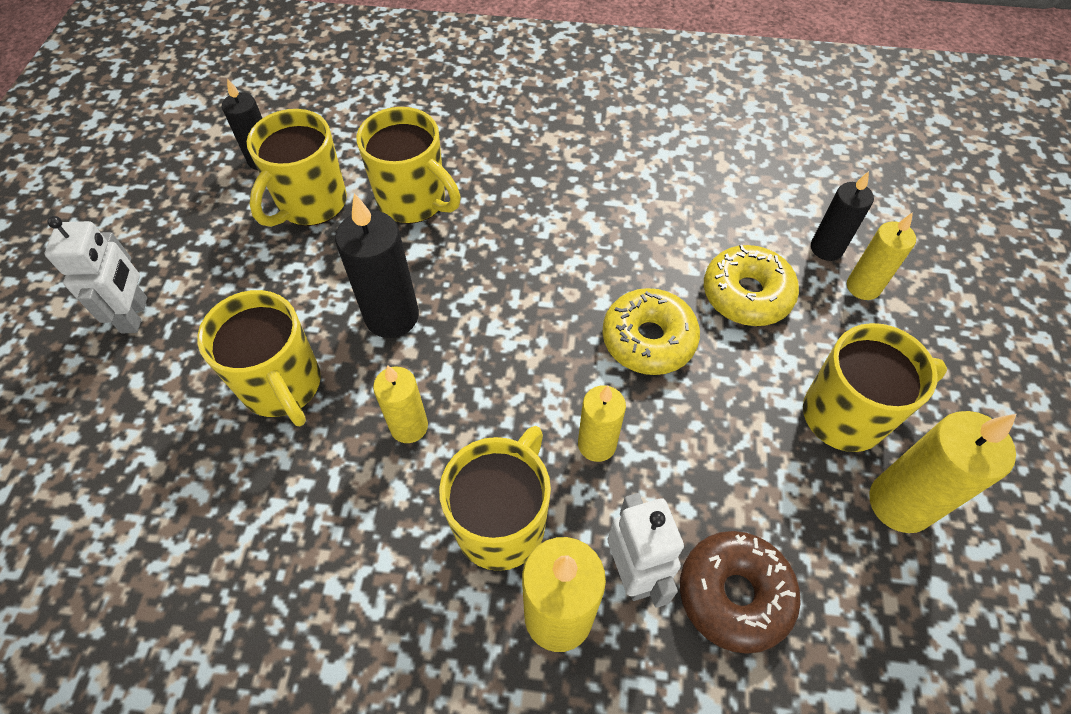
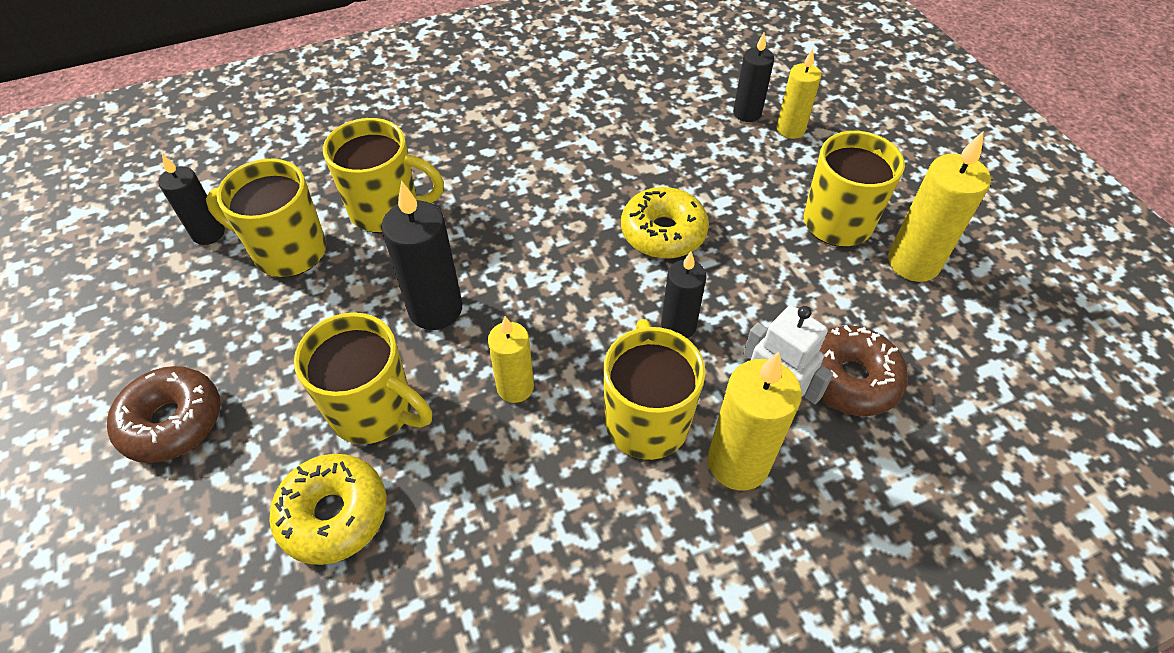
camera: 30 degrees left, 5 degrees down
white robot [45,216,147,333] -> brown donut [107,366,221,463]
yellow mug [247,109,347,227] -> yellow mug turned 105 degrees clockwise [206,159,326,277]
yellow candle [578,385,626,462] -> black candle [661,252,707,339]
yellow donut [704,245,799,326] -> yellow donut moved to [269,454,387,565]

